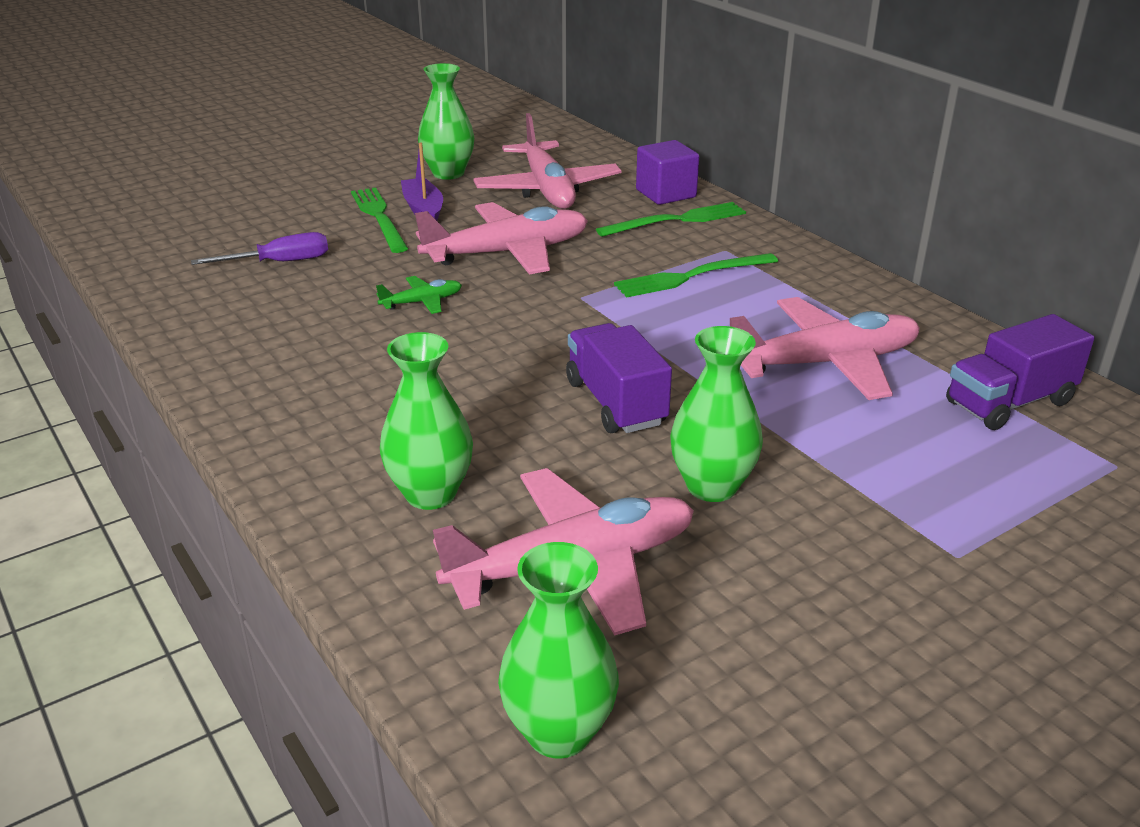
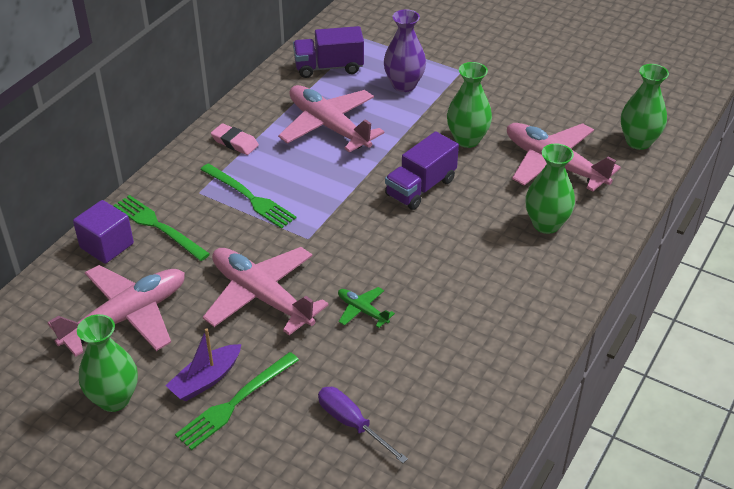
camera: 115 degrees left, 10 degrees up
purple truck [946,314,1095,430] -> purple truck turned 135 degrees clockwise [293,26,364,78]
none -> pink eraser [211,123,259,155]
none -> purple vase [384,10,426,92]

